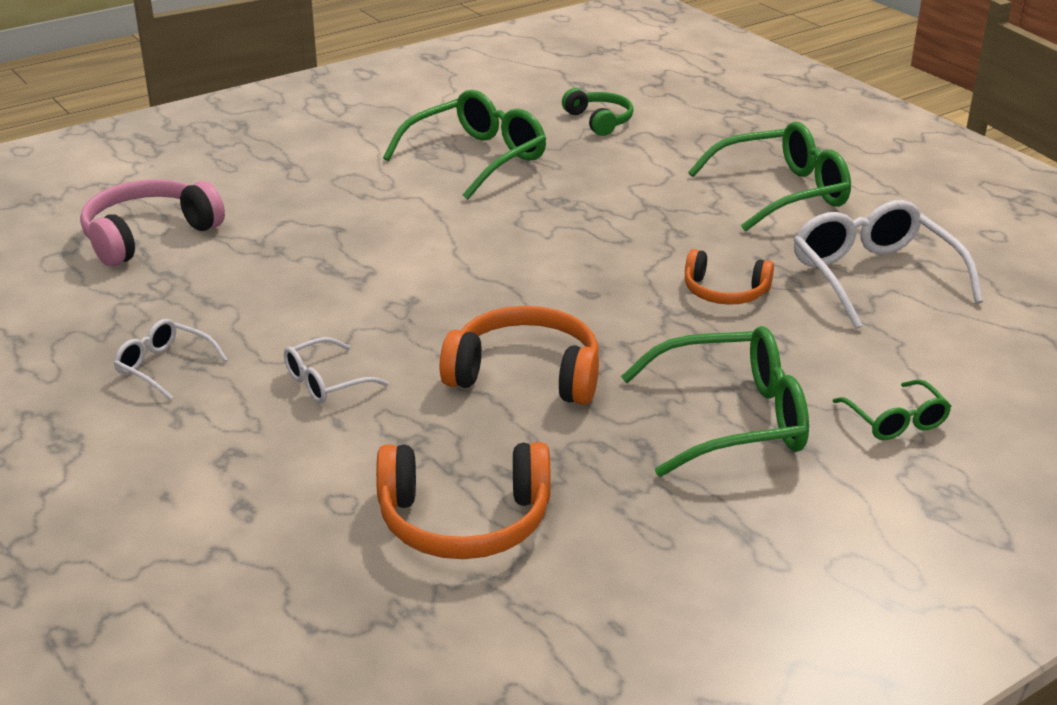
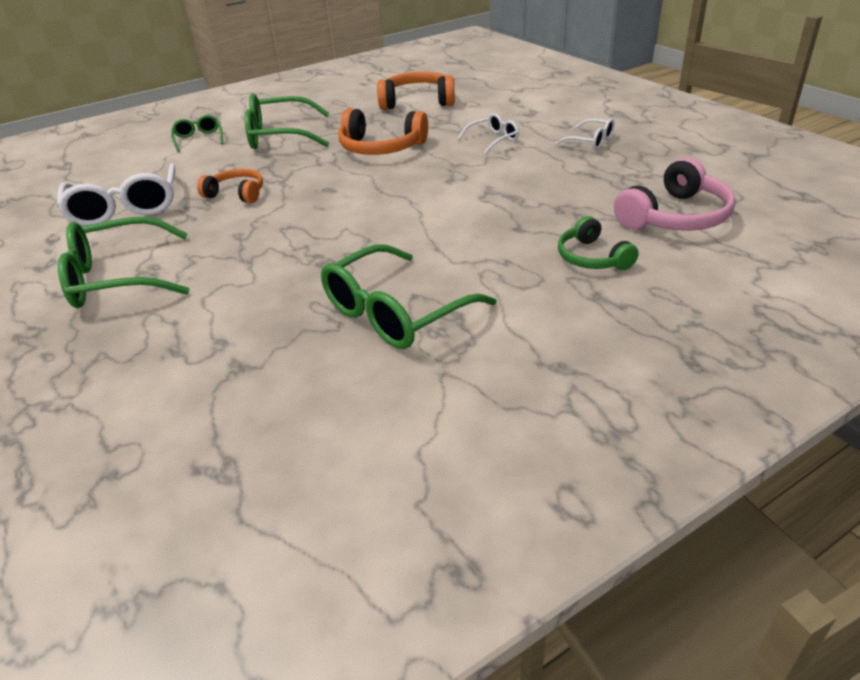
camera: 175 degrees left, 5 degrees up
green headphones [562,88,634,136] -> green headphones moved to [558,216,639,270]

